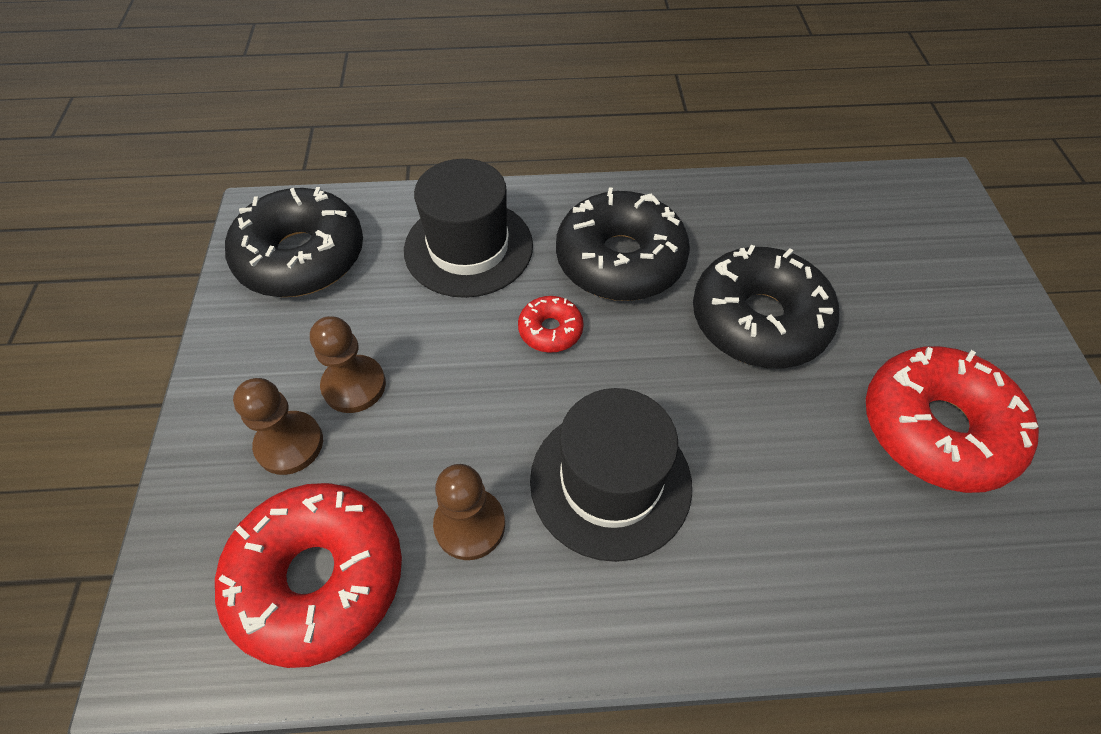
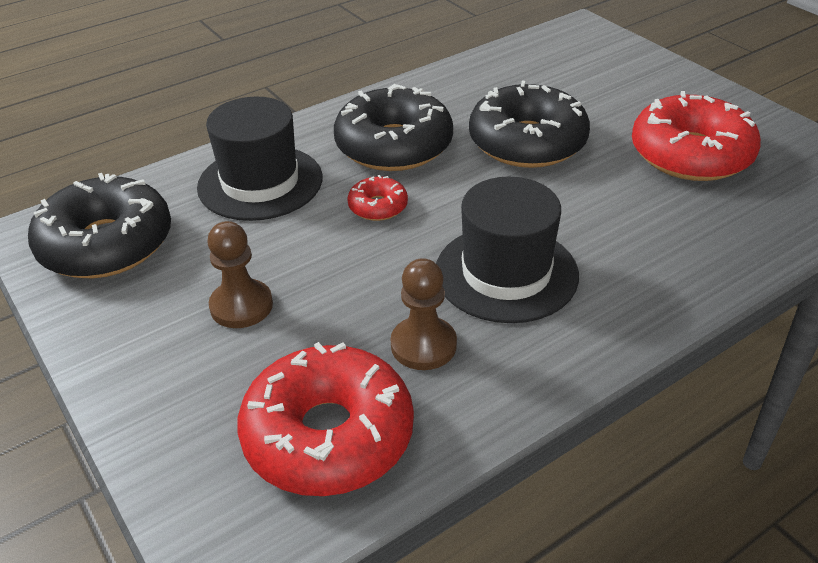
camera: 30 degrees left, 15 degrees down
brown pawn [233,378,323,475] -> none

